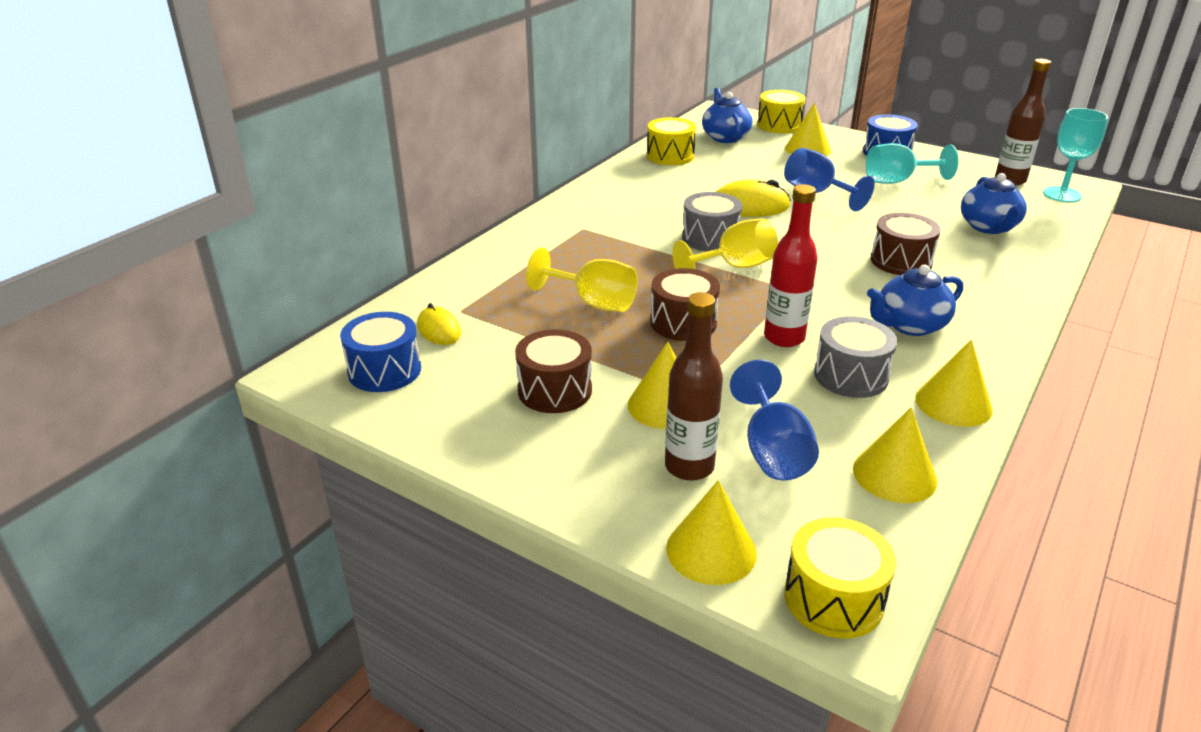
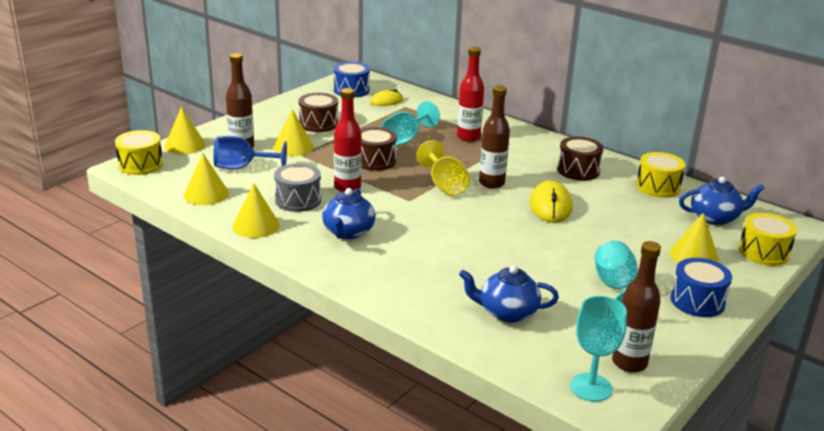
camera: 95 degrees right, 5 degrees down
yellow goblet [526,248,638,312] -> turquoise goblet [381,101,440,146]
grey drum [682,192,742,251] -> brown bottle [479,85,510,189]
blue goblet [784,148,874,212] -> none
blue teapot [867,265,963,336] -> blue teapot turned 150 degrees counterclockwise [322,188,376,239]
brown drum [871,213,941,275] -> brown drum moved to [557,137,604,181]
none -> red bottle [457,47,484,142]

